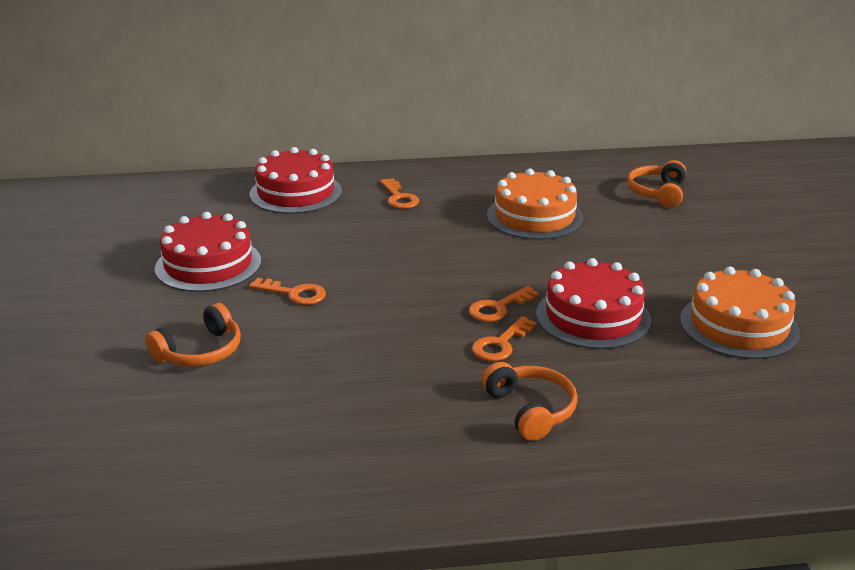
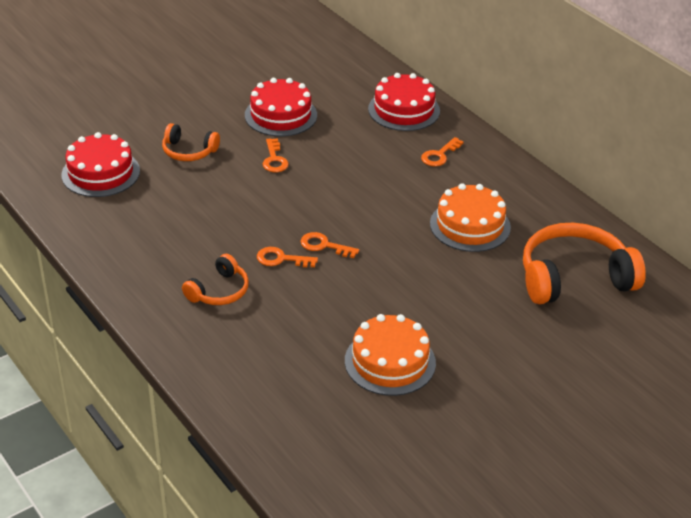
camera: 60 degrees right, 10 degrees up
red cake [536,258,651,349] -> red cake moved to [61,132,140,197]
orange headphones [627,160,686,208] -> orange headphones [523,223,646,304], size x1.87

